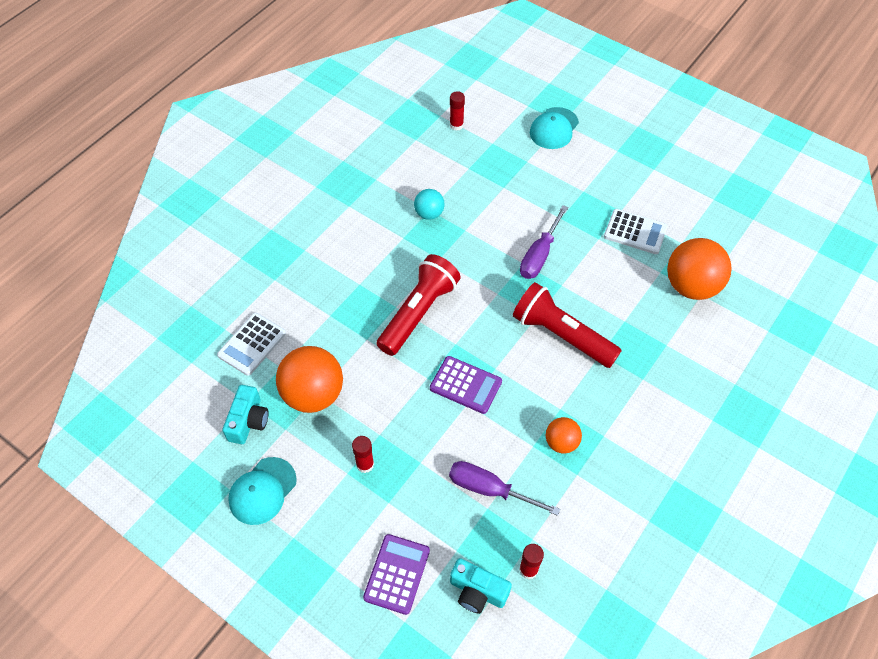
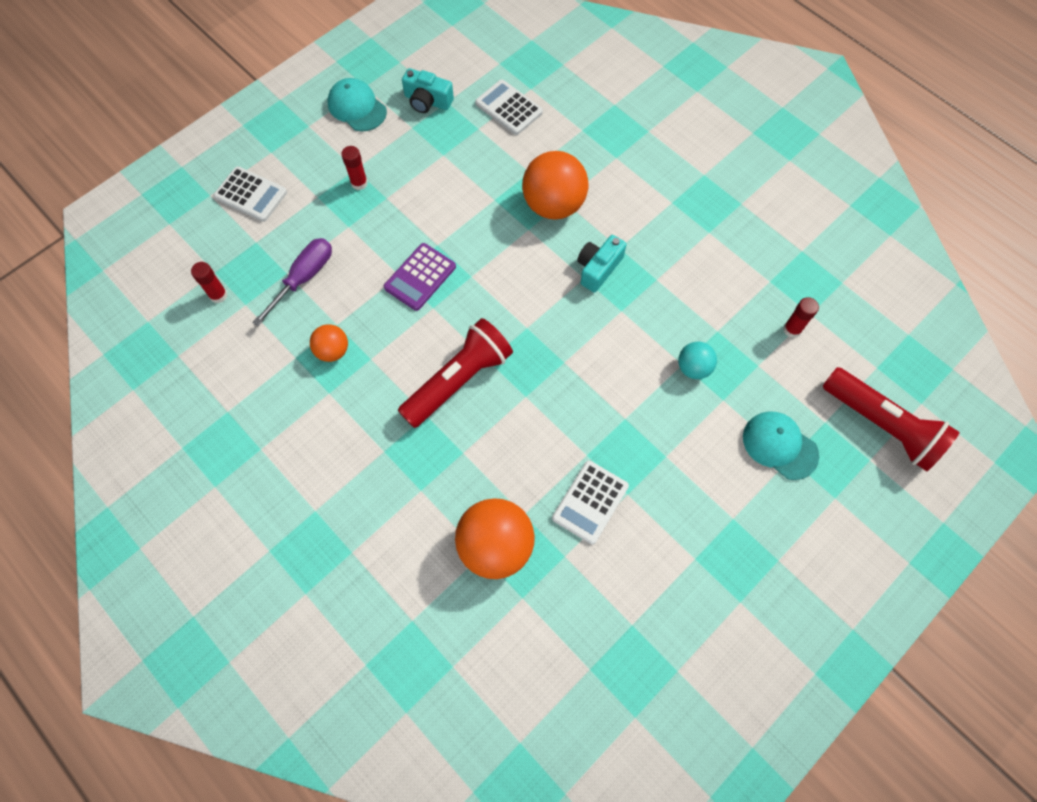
camera: 100 degrees right, 10 degrees up
orange ball [276,346,343,413] -> orange ball moved to [522,151,588,220]
purple calculator [363,534,430,615] -> white calculator [213,166,287,222]
red flashlight [376,254,461,356] -> red flashlight moved to [823,367,960,471]
turquoise ball [414,189,445,220] -> turquoise ball moved to [678,342,717,379]
turquoise camera [450,558,512,614] -> turquoise camera moved to [577,235,627,292]
purple screwdriver [520,205,568,279] -> none

